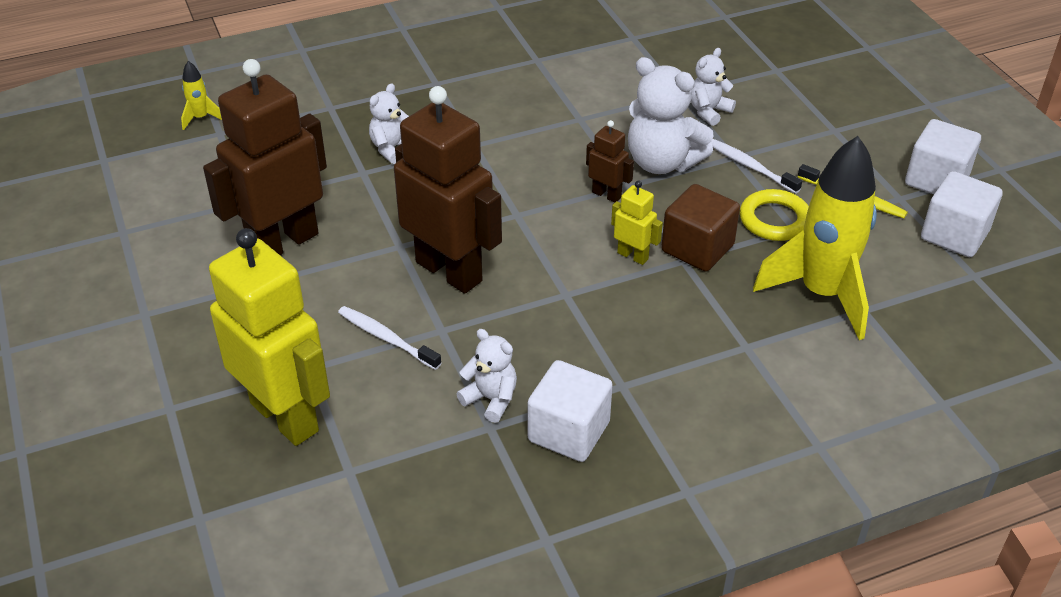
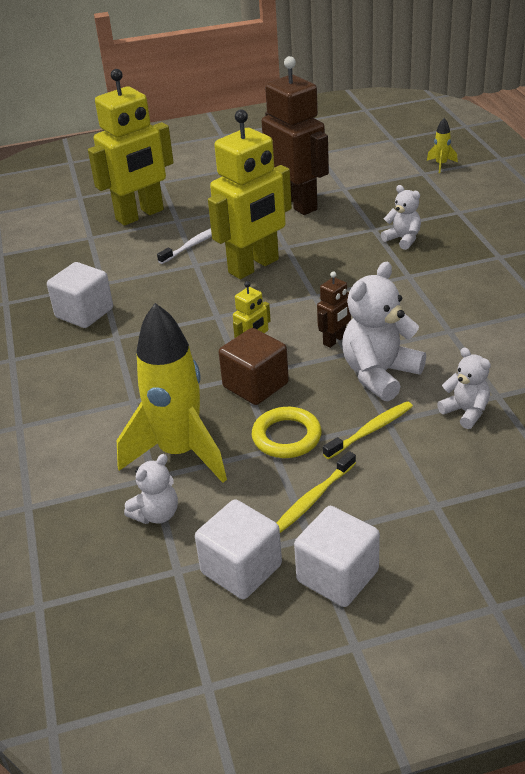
camera: 100 degrees right, 5 degrees down
brown robot [394,86,502,294] -> yellow robot [208,110,292,279]
white teddy bear [457,329,517,423] -> white teddy bear moved to [124,454,178,524]
white toothbrush [711,139,802,194] -> yellow toothbrush [323,401,413,459]

